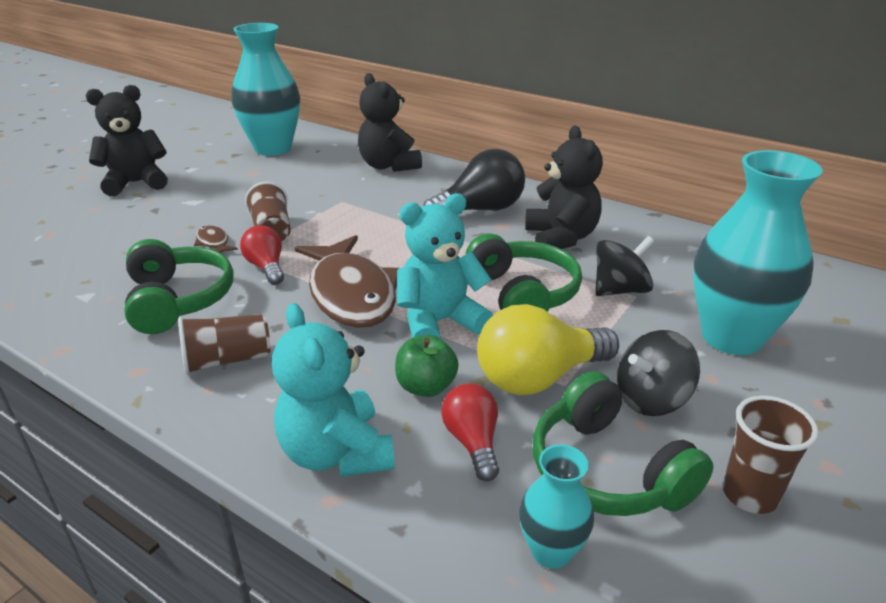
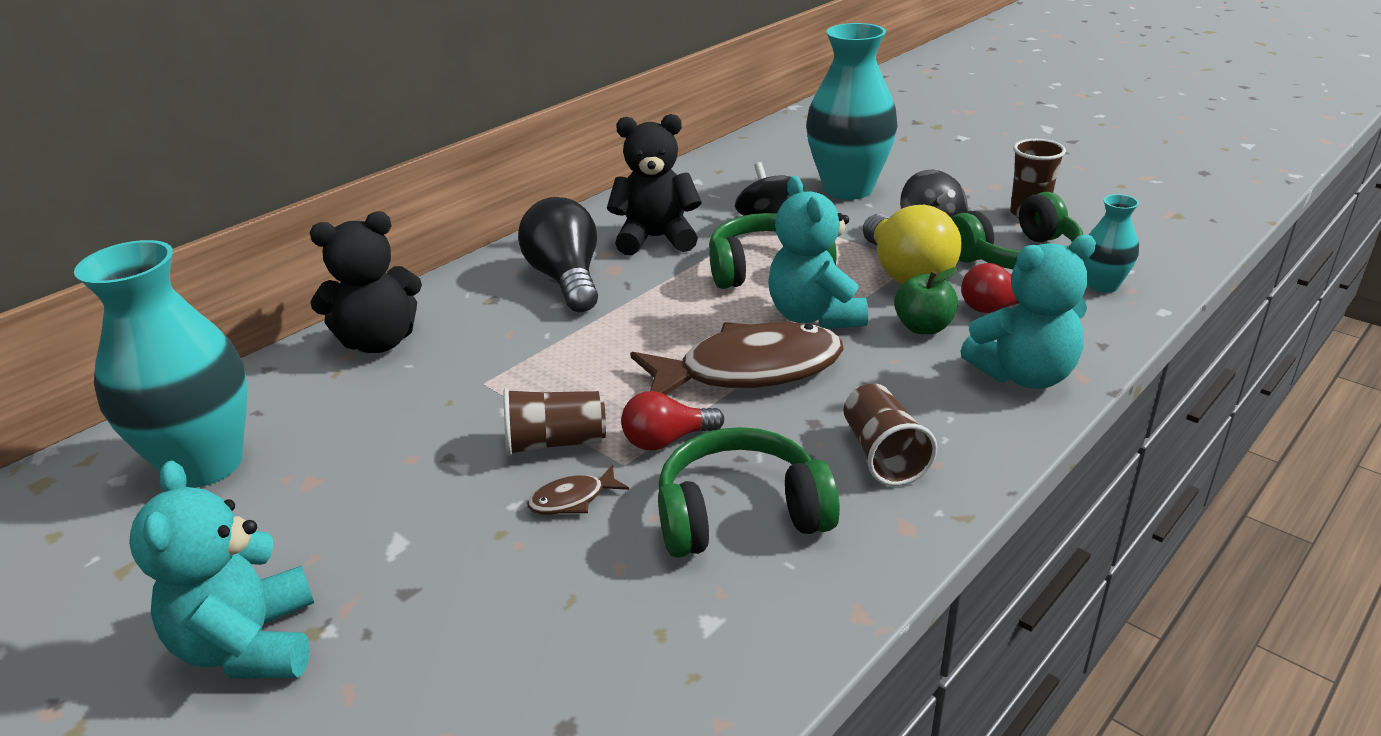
camera: 80 degrees left, 0 degrees up
black teddy bear [86,85,168,196] -> turquoise teddy bear [129,461,314,679]

